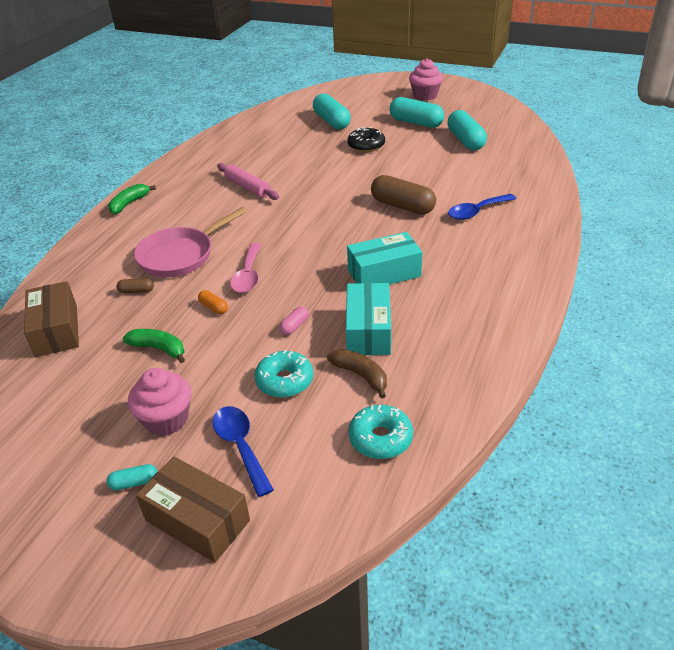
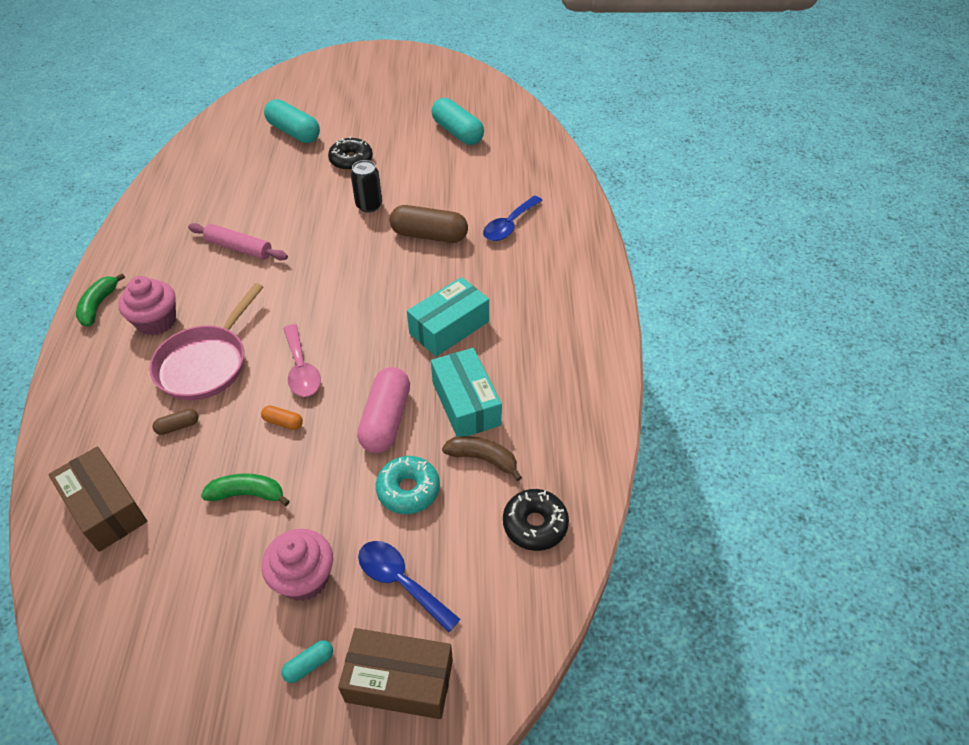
camera: 25 degrees left, 10 degrees up
pink capsule [280,306,309,335] -> pink capsule [357,367,410,453], size x2.21
turquoise donut [348,405,413,459] -> black donut [503,489,569,551]
turquoise capsule [389,97,444,128] -> none
pink cupcake [409,58,443,100] -> pink cupcake moved to [118,276,176,336]
none -> black can [351,160,382,212]

